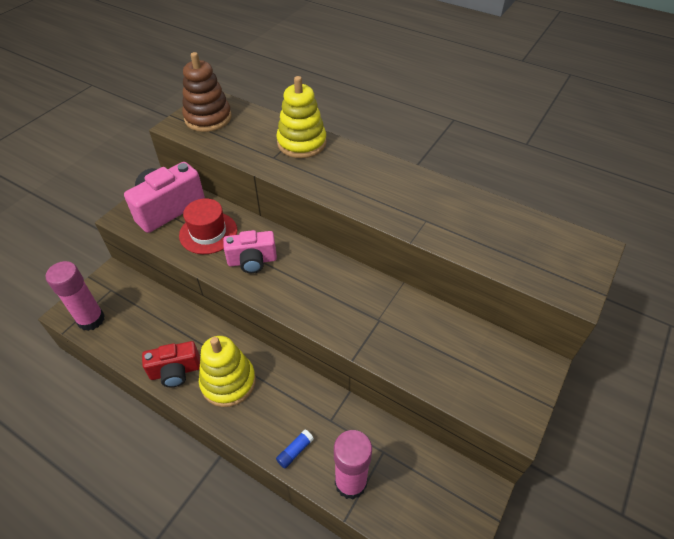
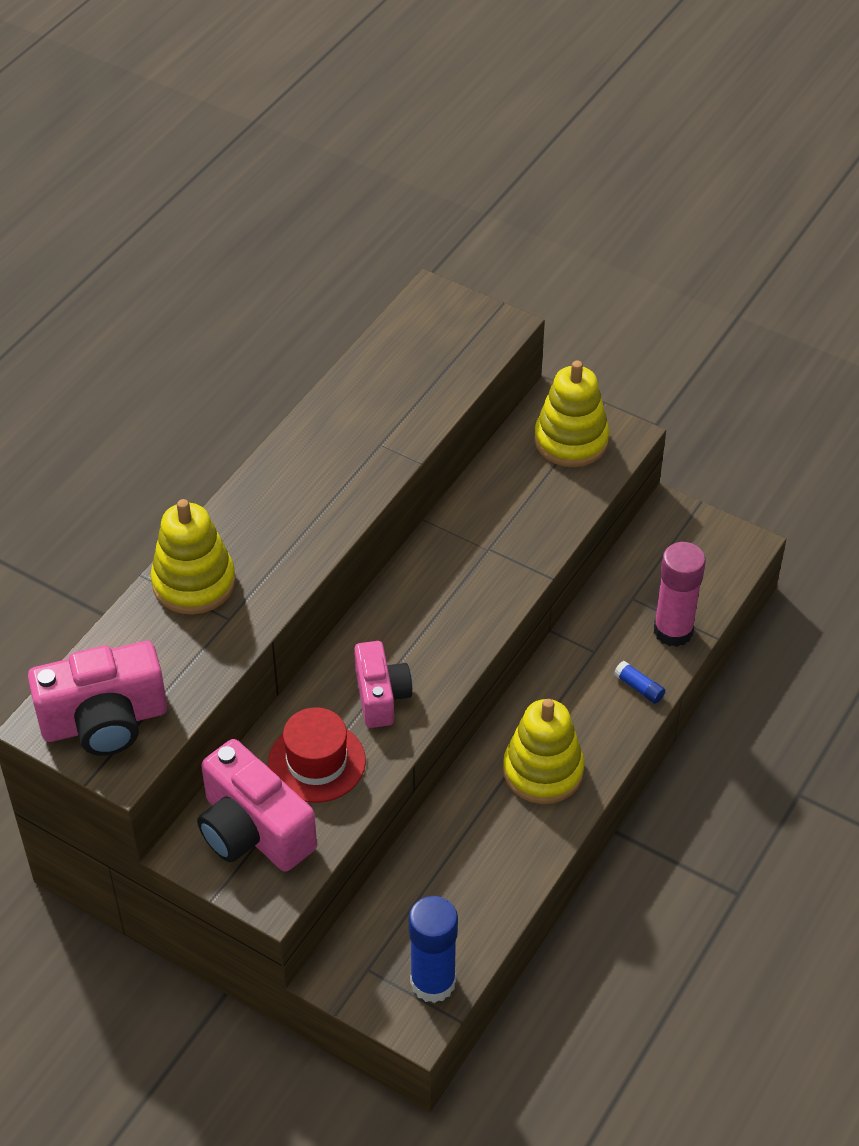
camera: 90 degrees left, 0 degrees up
pink glue stick [46,261,105,331] -> blue glue stick [409,896,458,1003]
red camera [142,341,200,387] -> none
brown stacking toy [182,52,232,132] -> pink camera [28,641,167,756]
none -> yellow stacking toy [534,361,609,467]

